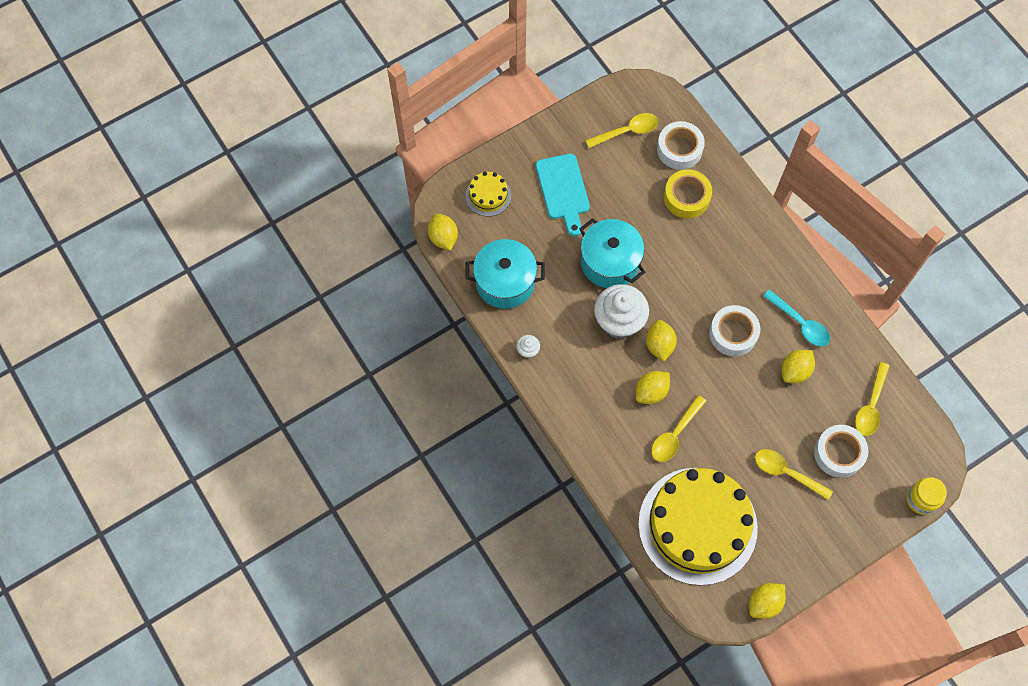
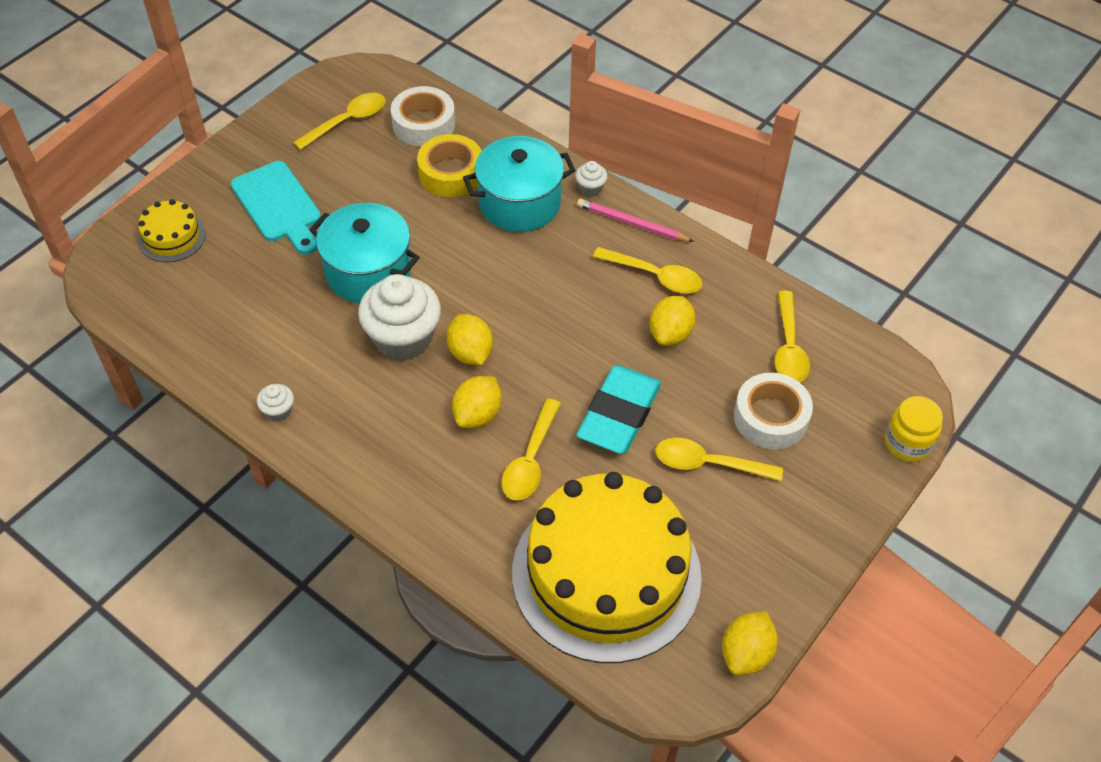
camera: 20 degrees left, 15 degrees down
yellow lemon [428,213,458,251] -> none
turquoise pot [465,239,545,309] -> turquoise pot moved to [463,136,576,232]
white tape [709,305,760,356] -> none
turquoise spoon [763,289,830,347] -> yellow spoon [593,247,703,294]
none -> white cupcake [575,161,608,197]
none -> turquoise eraser [576,365,661,454]
none -> pink pencil [577,199,694,242]

